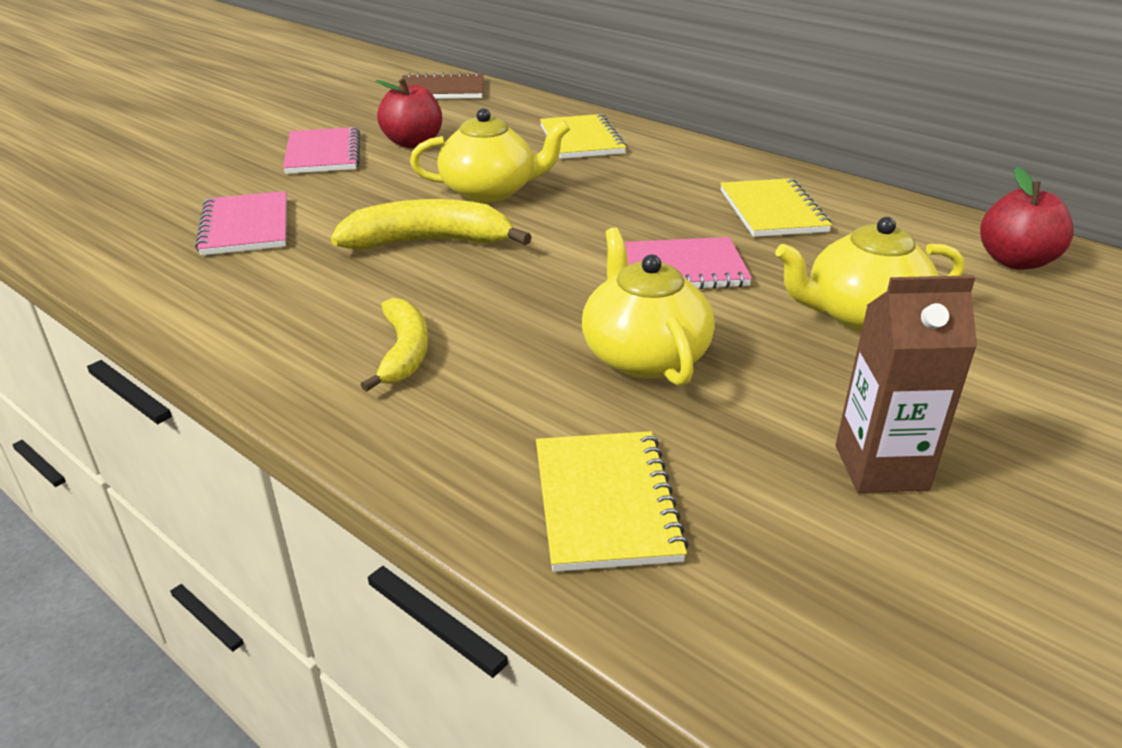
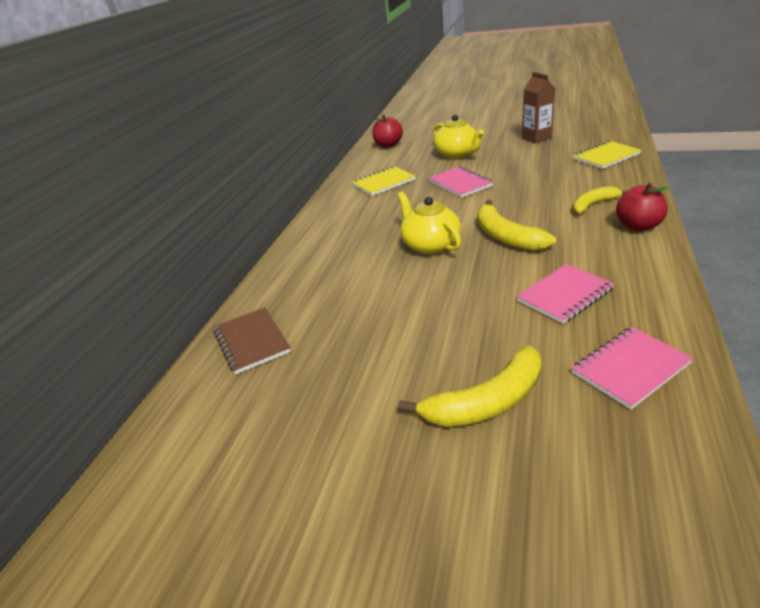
camera: 110 degrees left, 0 degrees up
pink notebook [283,127,360,174] -> pink notebook moved to [572,327,693,410]
red apple [375,78,442,148] -> red apple moved to [616,183,669,231]
yellow notebook [540,114,627,159] -> none
yellow teapot [582,227,715,386] -> none
none -> yellow banana [398,345,541,427]

